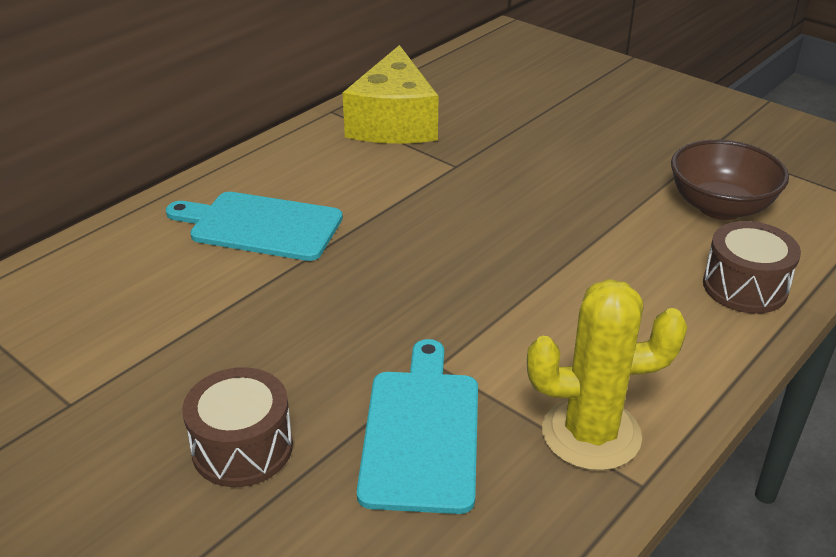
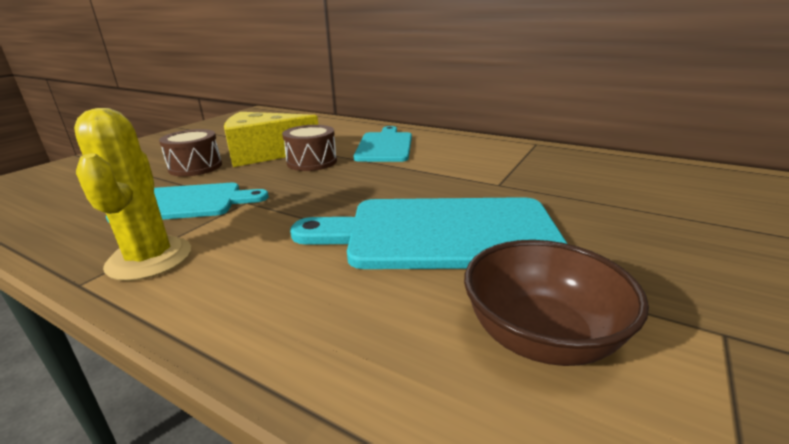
camera: 80 degrees right, 10 degrees down
yellow cheese [342,45,439,144] -> yellow cheese moved to [224,112,318,167]
brown drum [703,221,801,314] -> brown drum moved to [282,125,337,171]
none -> turquoise cutting board [290,197,567,269]

